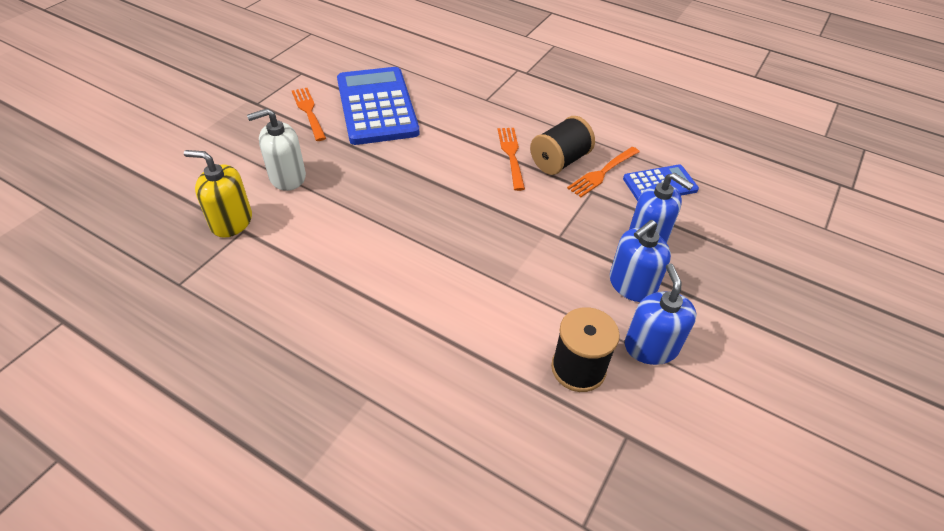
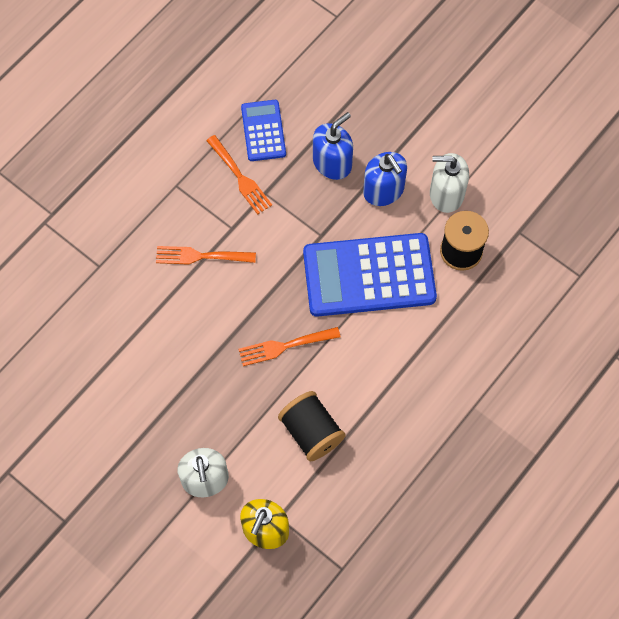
camera: 80 degrees left, 20 degrees up
orange fork [292,88,326,141] -> orange fork moved to [239,327,341,366]
blue calculator [337,67,419,145] -> blue calculator moved to [303,233,437,317]
black spool [530,116,595,175] -> black spool moved to [278,391,346,462]
blue soap dispenser [625,263,697,365] -> white soap dispenser [430,153,469,213]

